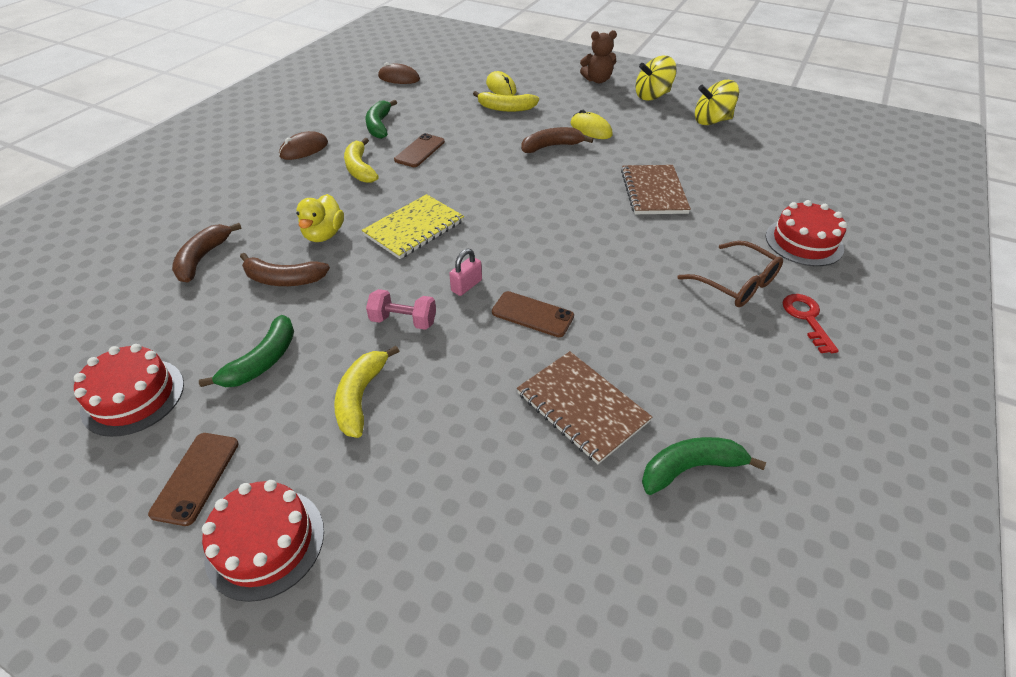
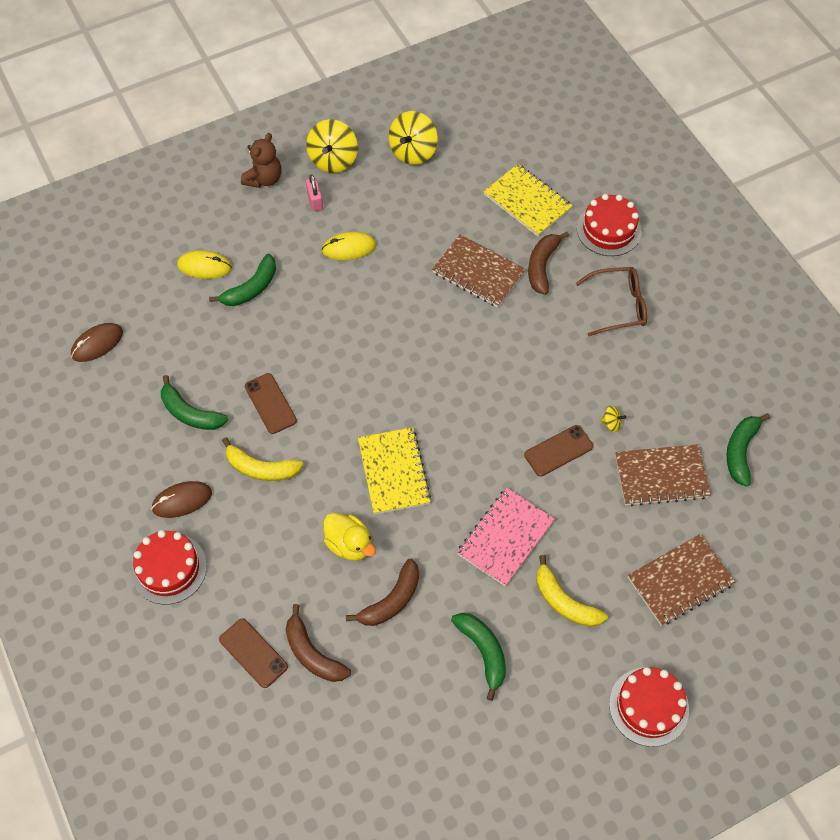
camera: 55 degrees left, 15 degrees up
red cake [74,344,184,437] -> red cake moved to [131,530,207,605]
brown phone [148,433,239,526] -> brown phone moved to [219,618,288,688]
brown mouse [279,131,328,160] -> brown mouse turned 75 degrees clockwise [151,481,212,518]
pink dumbbell [366,289,436,330] -> pink notebook [457,488,555,586]
pink padlock [449,249,482,296] -> pink padlock moved to [306,174,323,211]
yellow banana [473,91,539,112] -> green banana [209,254,276,306]
brown banana [521,127,593,153] -> brown banana moved to [528,232,569,295]
red key [783,294,839,353] -> none
none -> yellow notebook [483,164,573,237]
none -> yellow spinning top [600,406,626,432]
none -> brown notebook [628,534,735,626]

